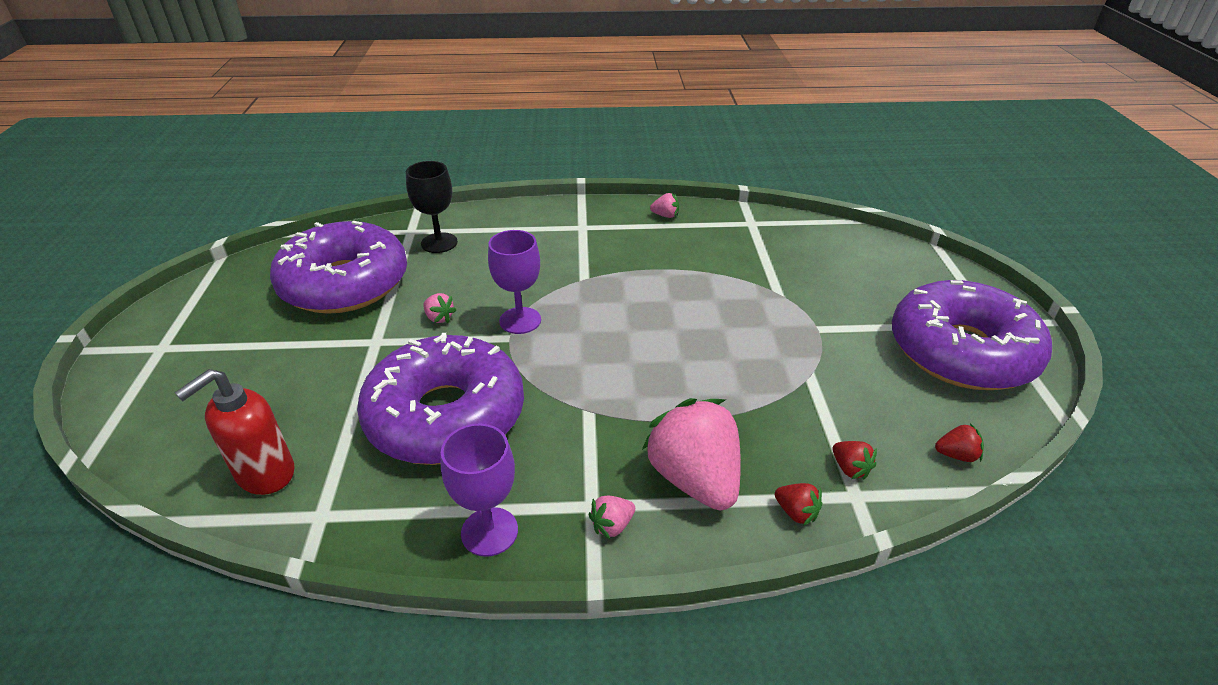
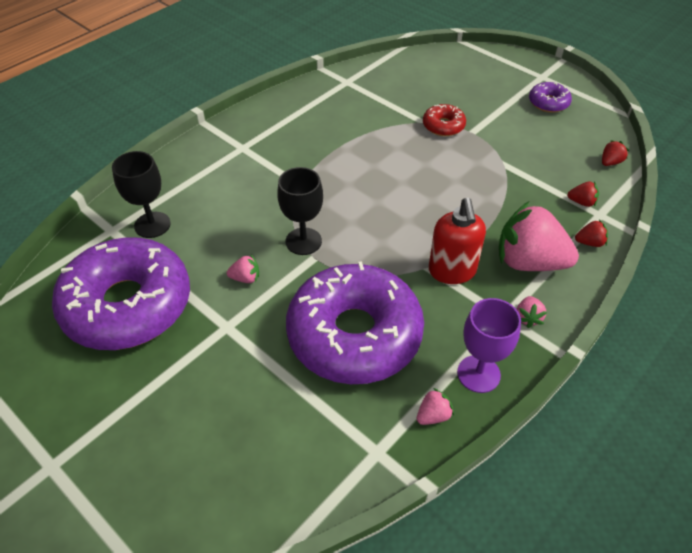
camera: 45 degrees left, 10 degrees up
red soap dispenser [175,369,295,495] -> red soap dispenser moved to [429,198,486,284]
purple goblet [488,230,541,334] -> black goblet [277,167,323,255]
pink strawberry [650,193,679,218] -> pink strawberry moved to [417,388,454,425]
purple donut [892,280,1052,390] -> purple donut [529,82,572,113], size x0.42
none -> red donut [423,104,466,136]

